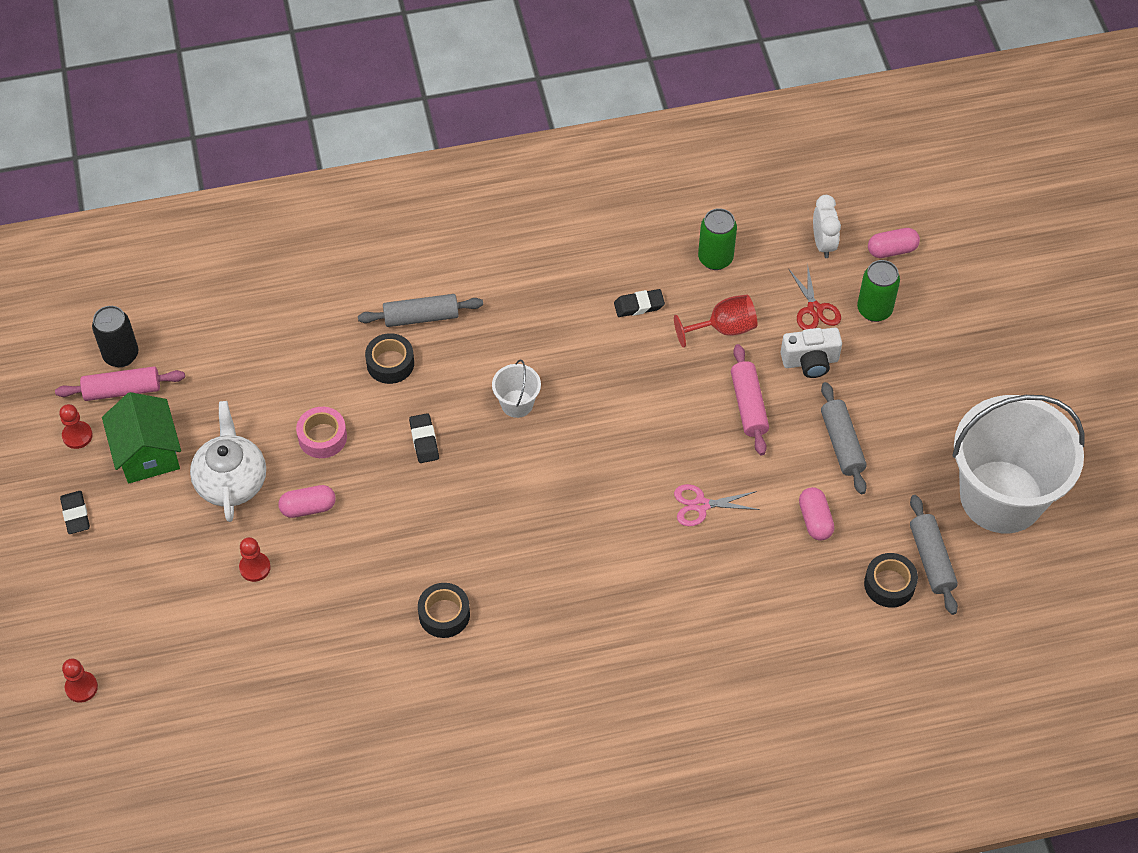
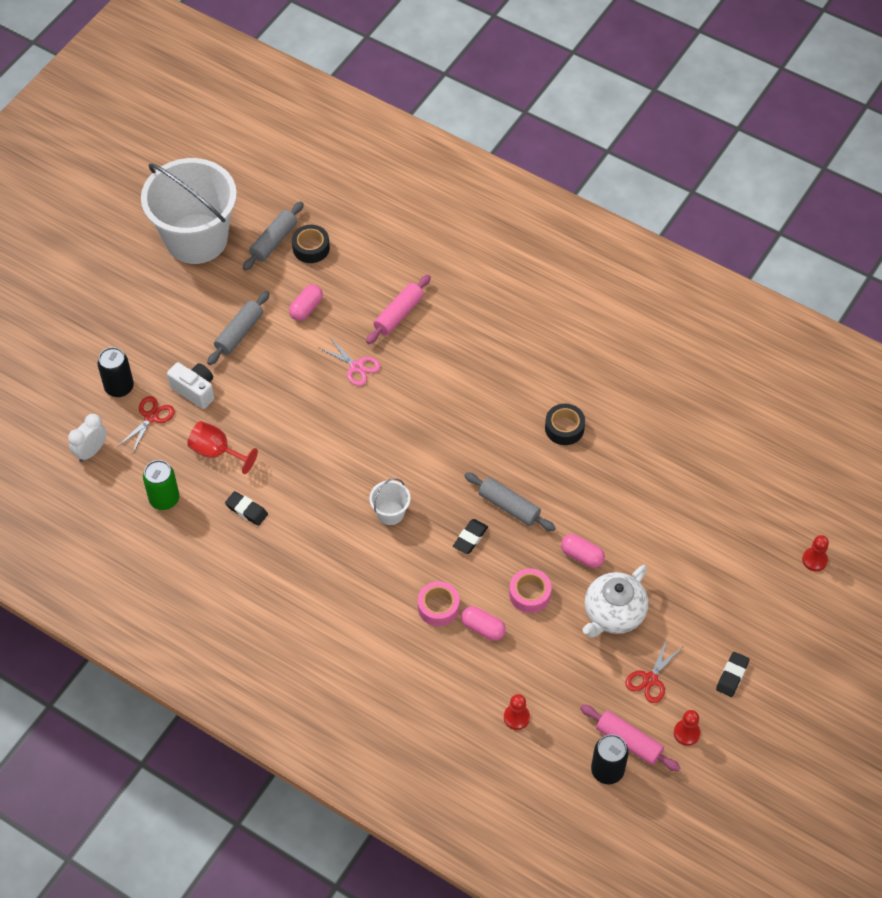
camera: 135 degrees left, 0 degrees up
green house [102,392,181,483] -> red scissors [625,639,682,703]
red pawn [239,537,271,582] -> red pawn moved to [504,694,530,730]
grey rolling pin [358,294,483,327] -> grey rolling pin moved to [464,472,555,531]
black tape [365,333,414,384] -> pink tape [418,581,459,626]
pink rolling pin [731,344,769,455] -> pink rolling pin moved to [366,275,431,344]
green can [857,260,900,322] -> black can [97,347,134,397]
pink capsule [868,228,920,258] -> pink capsule moved to [461,606,506,641]

